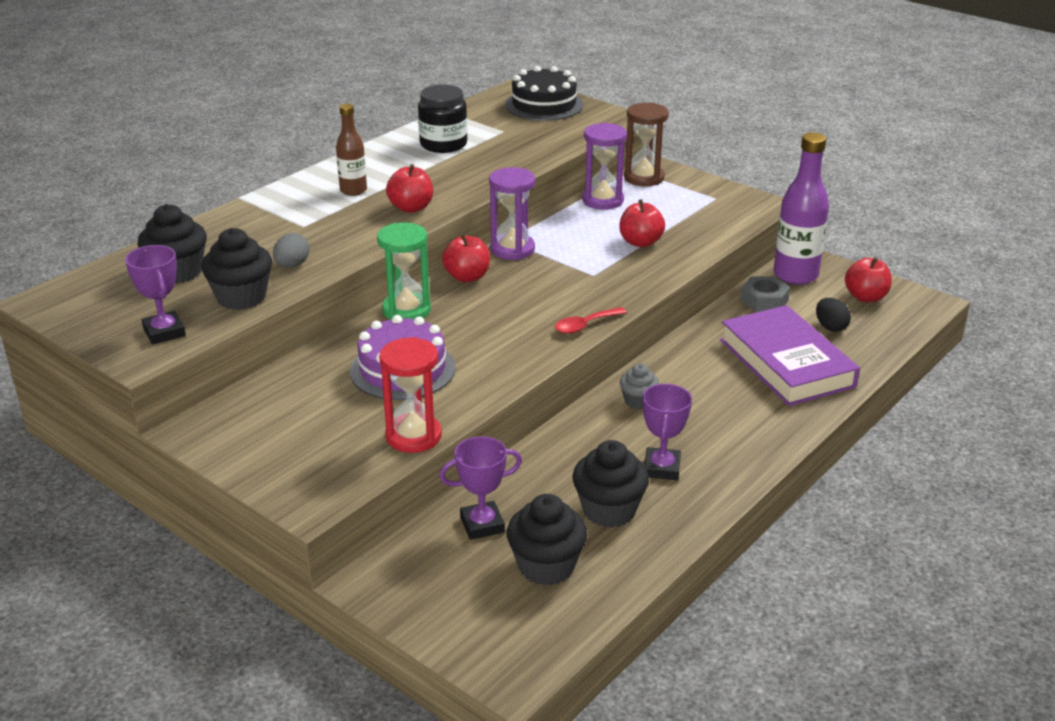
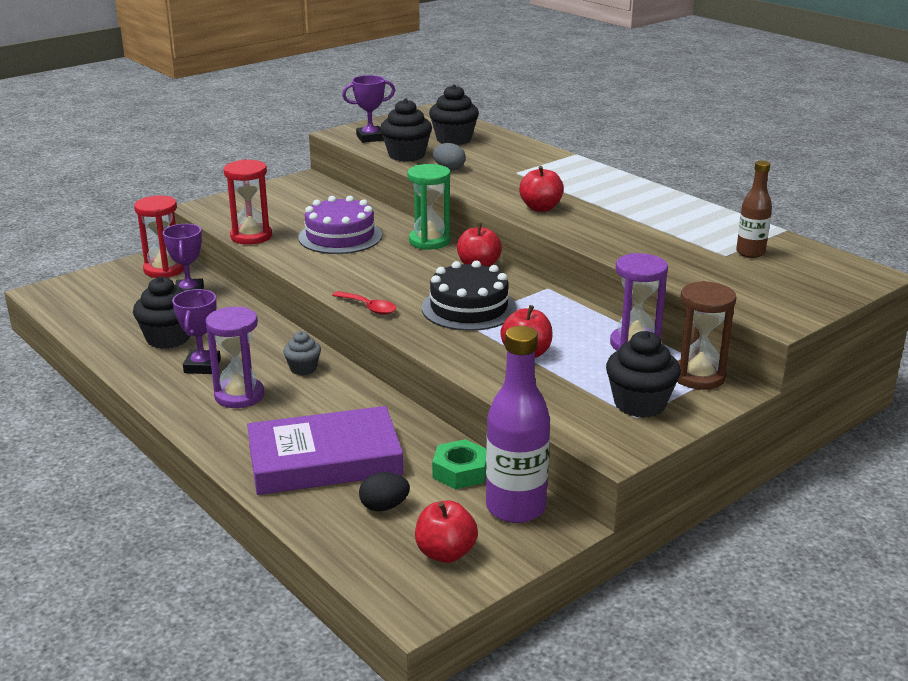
camera: 100 degrees right, 5 degrees down
brown bottle [336,104,367,196] -> brown bottle moved to [736,161,772,258]
black jar [418,85,467,153] -> none
purple hourglass [489,167,535,260] -> purple hourglass moved to [205,307,264,408]
black cake [505,66,583,121] -> black cake moved to [422,261,517,331]
black cupcake [507,494,587,586] -> black cupcake moved to [606,331,681,418]
red spoon [555,307,627,334] -> red spoon turned 150 degrees clockwise [332,291,396,315]
purple trophy [642,384,692,480] -> purple trophy turned 75 degrees clockwise [172,289,221,374]
grey nut [740,276,790,312] -> green nut [432,439,486,489]
none -> red hourglass [134,196,184,278]

